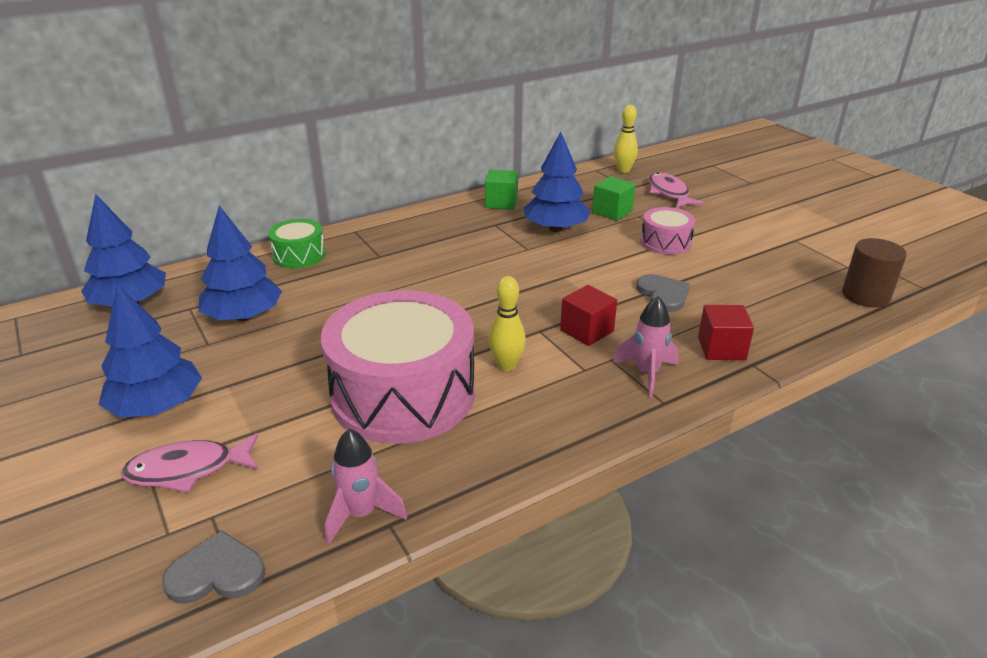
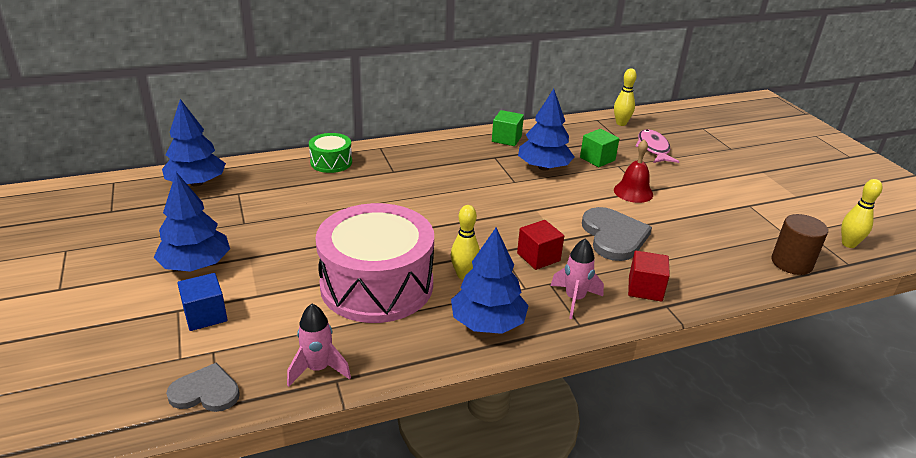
camera: 10 degrees right, 0 degrees up
pink fish [121,433,258,493] -> blue cube [177,273,228,331]
blue tree [199,206,282,321] -> blue tree moved to [451,227,529,334]
grey heart [636,274,690,312] -> grey heart [582,207,652,261], size x1.55
pink drum [641,207,695,255] -> red bell [614,139,653,203]
none -> yellow bowling pin [841,179,882,248]

